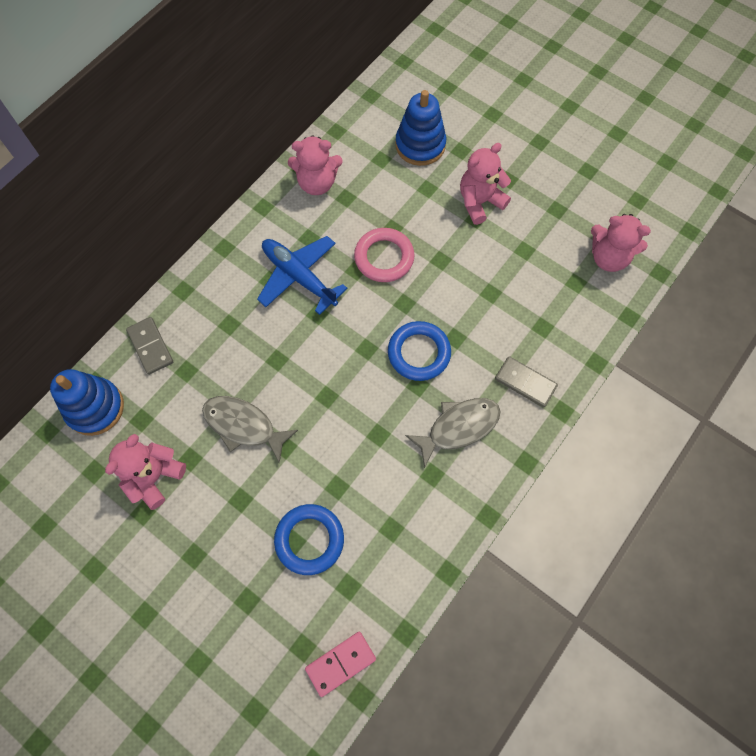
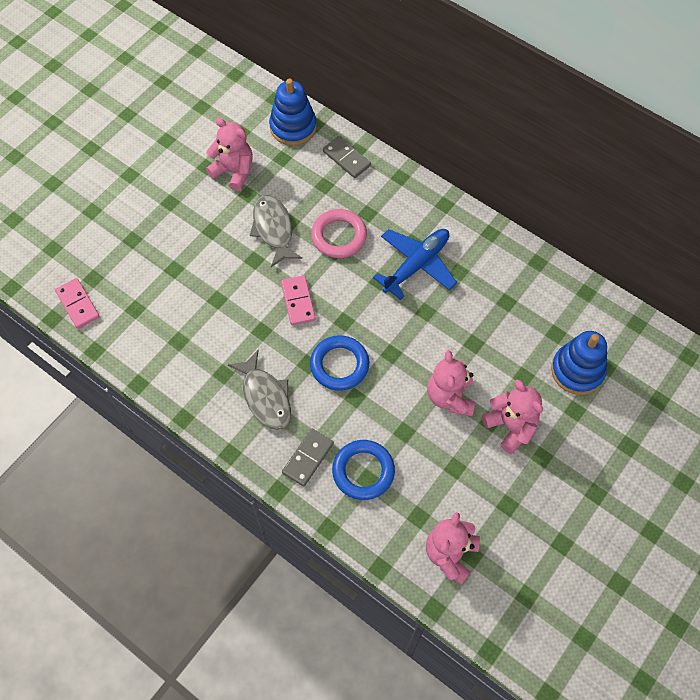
camera: 90 degrees right, 5 degrees down
grey domino [126,317,173,375] -> grey domino turned 75 degrees clockwise [323,136,371,178]
grey fish [202,396,298,463] -> grey fish turned 45 degrees counterclockwise [250,195,302,267]
blue ring [274,504,344,575] -> blue ring moved to [332,440,395,500]
pink teddy bear [288,135,343,195] -> pink teddy bear moved to [427,350,475,416]
pink ring [354,228,415,282] -> pink ring moved to [311,209,367,258]
none -> pink domino [281,275,316,325]

